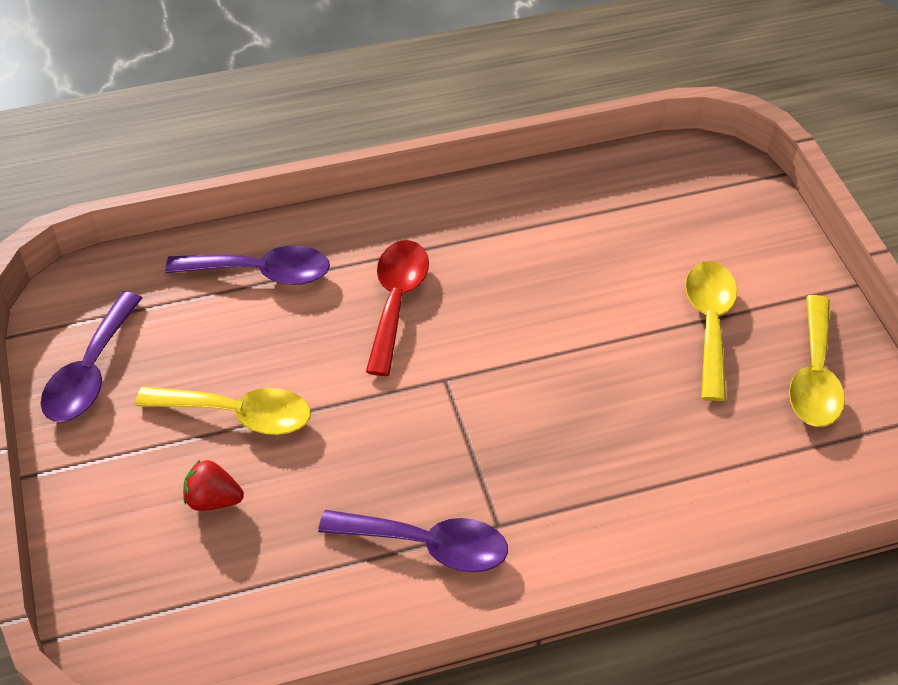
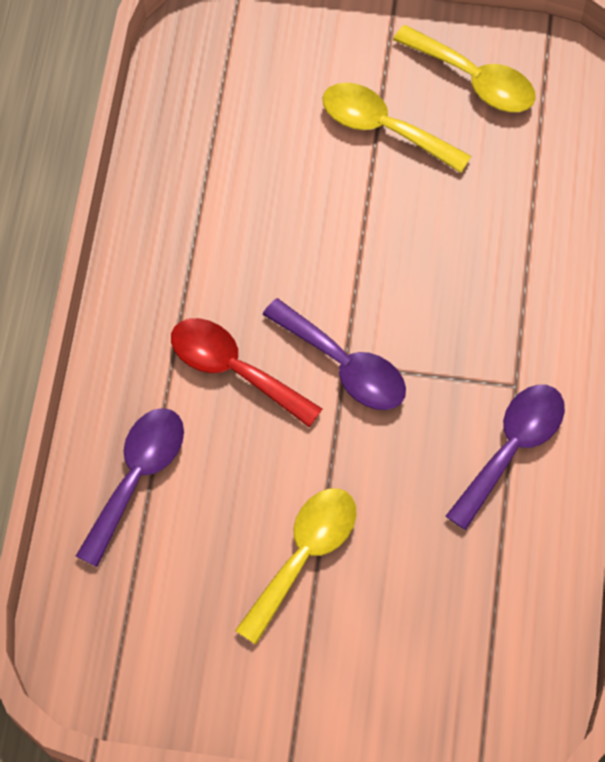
camera: 65 degrees left, 15 degrees up
purple spoon [40,292,142,422] -> purple spoon moved to [262,298,406,410]
red strawberry [183,460,244,511] -> none

